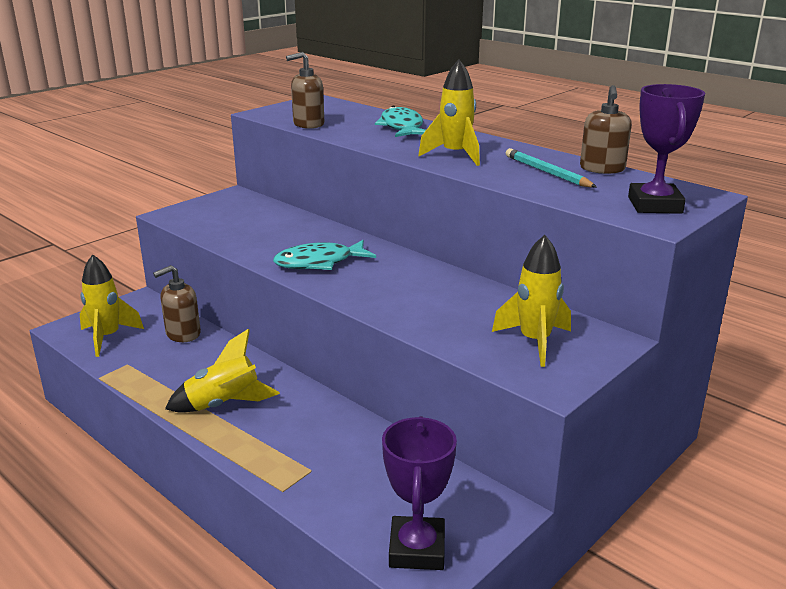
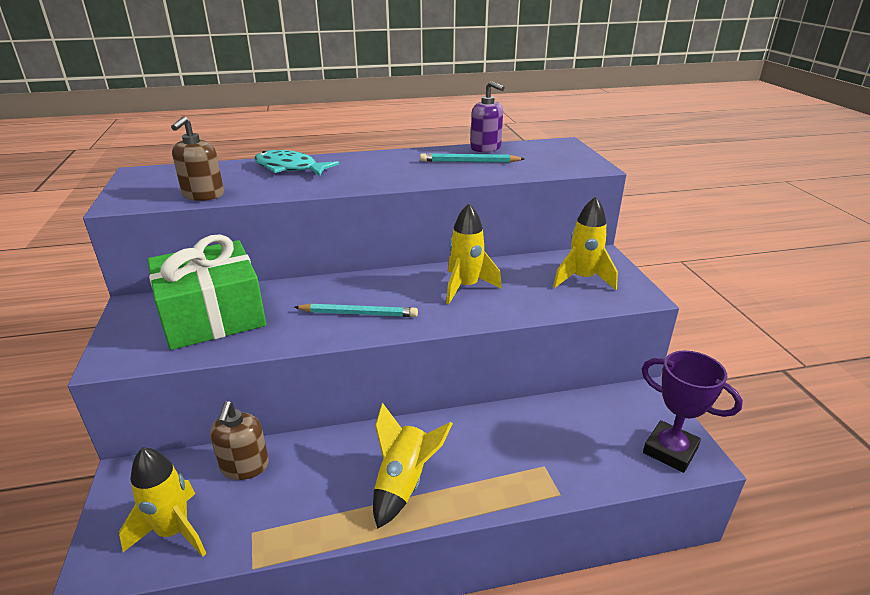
camera: 55 degrees left, 5 degrees up
turquoise fish [273,240,376,270] -> turquoise pencil [294,303,418,317]
yellow rocket [418,60,480,166] -> yellow rocket moved to [446,204,502,304]
brown soap dispenser [580,85,632,174] -> purple soap dispenser [470,81,505,152]
purple trophy [628,84,705,214] -> none
none -> green gift [148,234,266,350]

